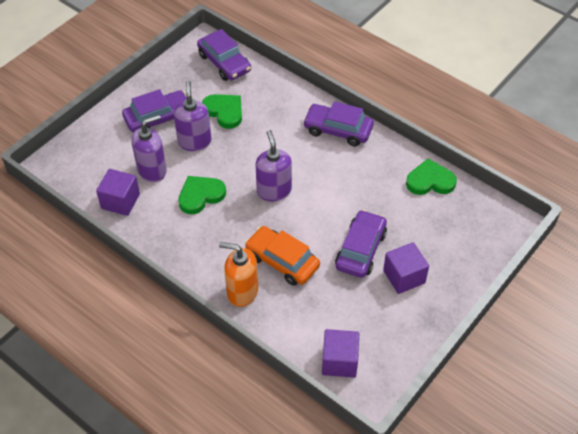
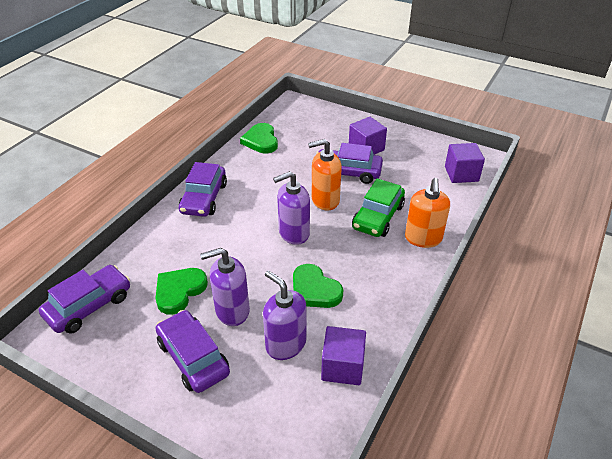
camera: 100 degrees left, 10 degrees down
orange car [245,226,320,286] -> green car [352,178,405,237]
none -> orange soap dispenser [308,139,342,211]

